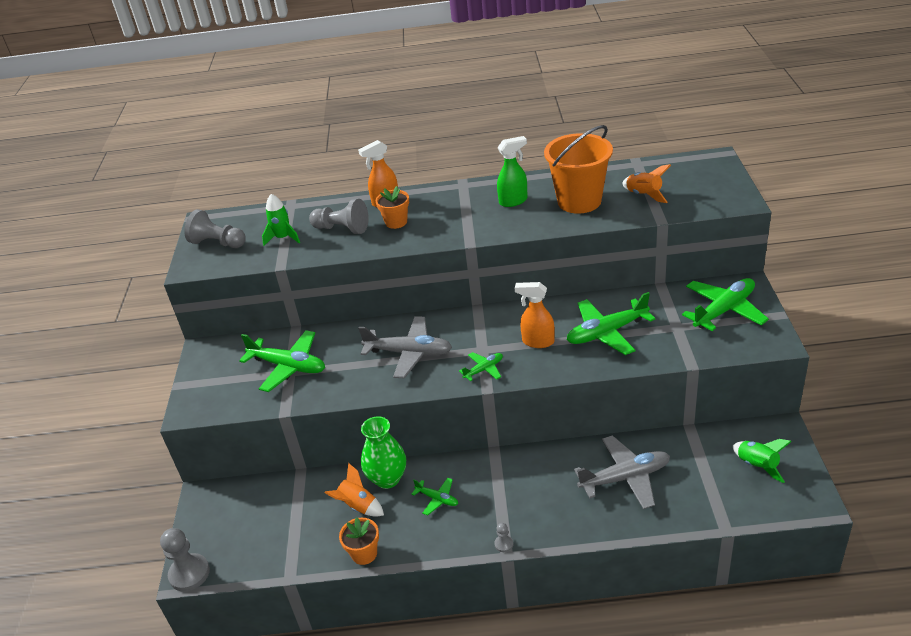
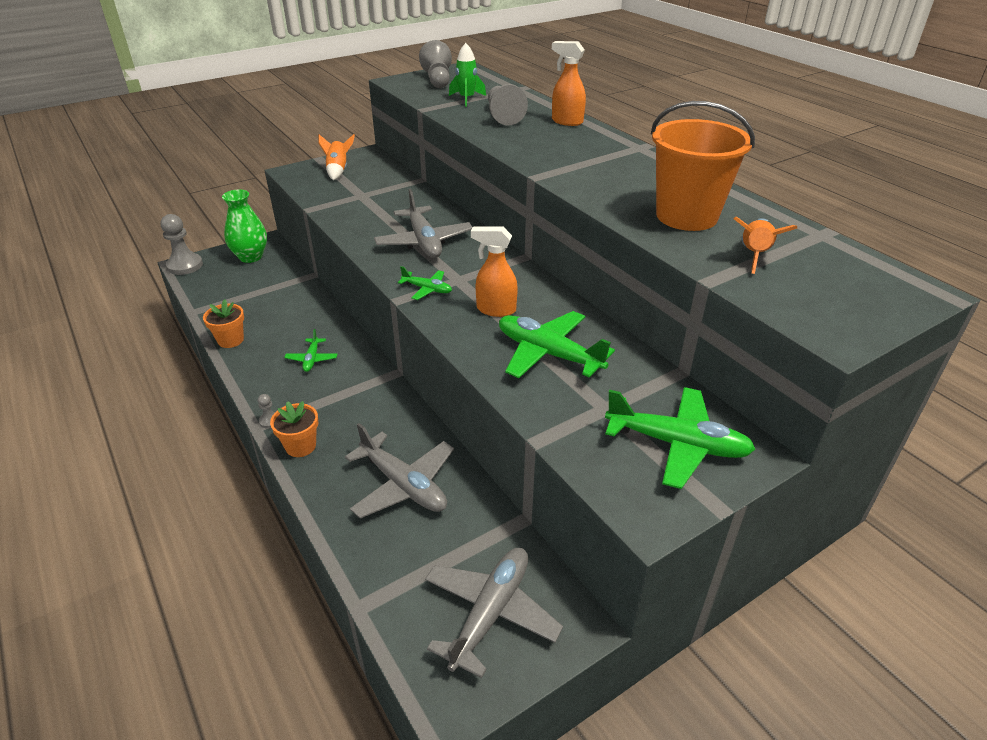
camera: 55 degrees right, 0 degrees up
green plane [239,330,325,392] -> none
orange rocket [325,463,384,517] -> orange rocket moved to [318,134,355,180]
green vase [361,416,406,489] -> green vase moved to [222,189,267,263]
orange flower pot [375,186,409,229] -> orange flower pot moved to [270,401,318,457]
green spray bottle [497,136,528,207] -> none
orange spray bottle [515,282,555,348] -> orange spray bottle turned 60 degrees counterclockwise [471,226,518,317]
green rocket [733,439,792,483] -> grey plane [425,548,563,678]

